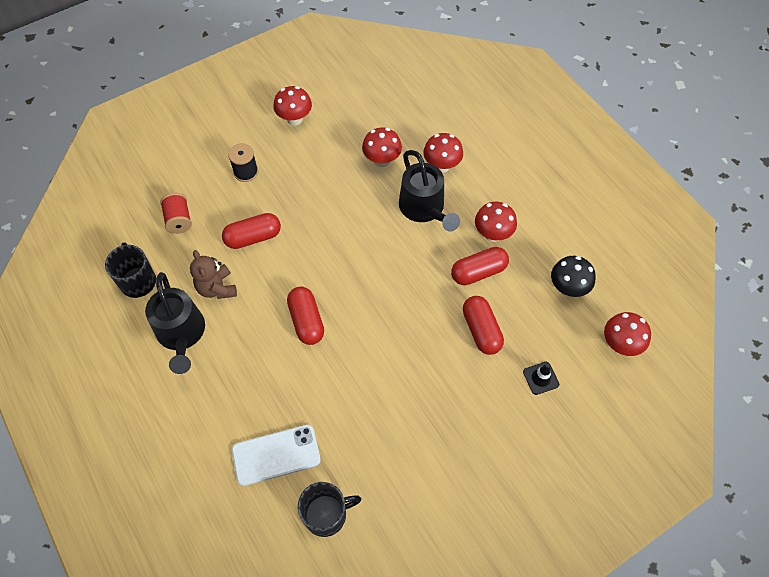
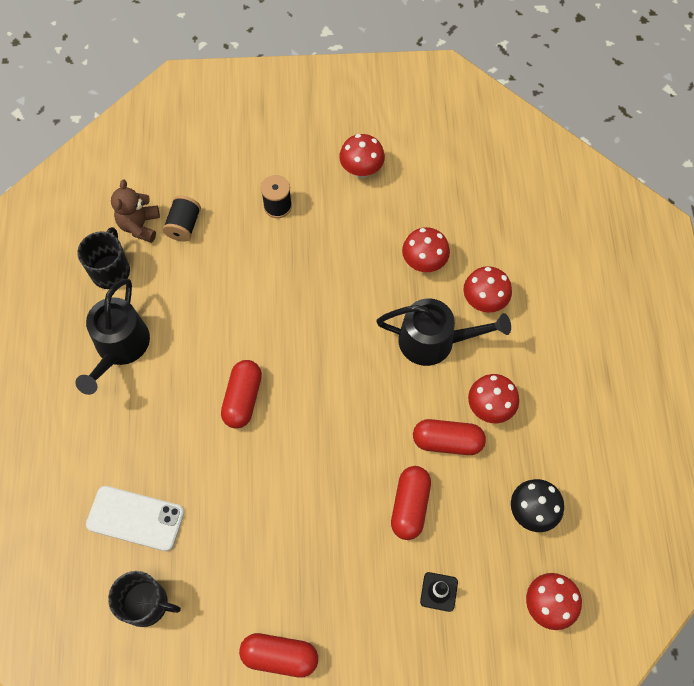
camera: 30 degrees right, 5 degrees up
red spool [160,193,192,234] -> black spool [162,196,201,242]
brown teddy bear [190,250,237,299] -> brown teddy bear moved to [111,179,160,243]
red capsule [222,213,281,249] -> red capsule moved to [239,633,318,678]
black watering can [399,150,460,232] -> black watering can turned 90 degrees counterclockwise [376,299,511,366]

